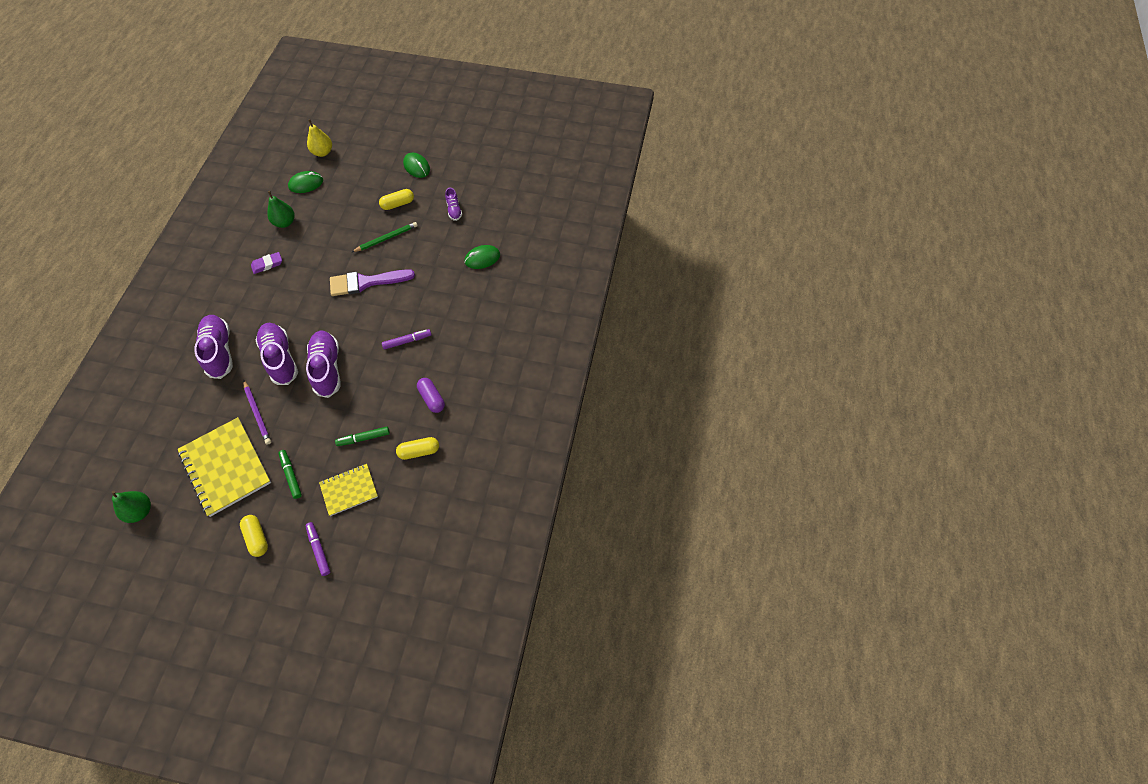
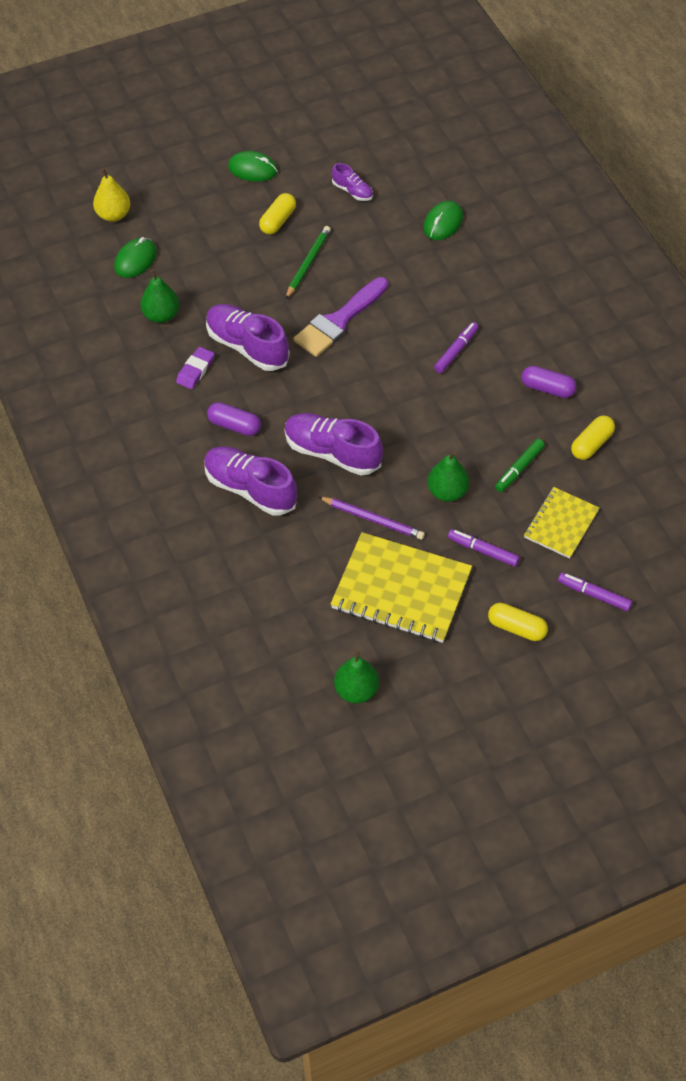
camera: 35 degrees left, 5 degrees down
green marker [279,450,302,499] -> purple marker [448,529,520,567]
purple shoe [306,331,341,398] -> purple shoe moved to [206,304,290,371]
none -> purple capsule [207,402,261,436]
none -> green pear [428,451,469,502]

